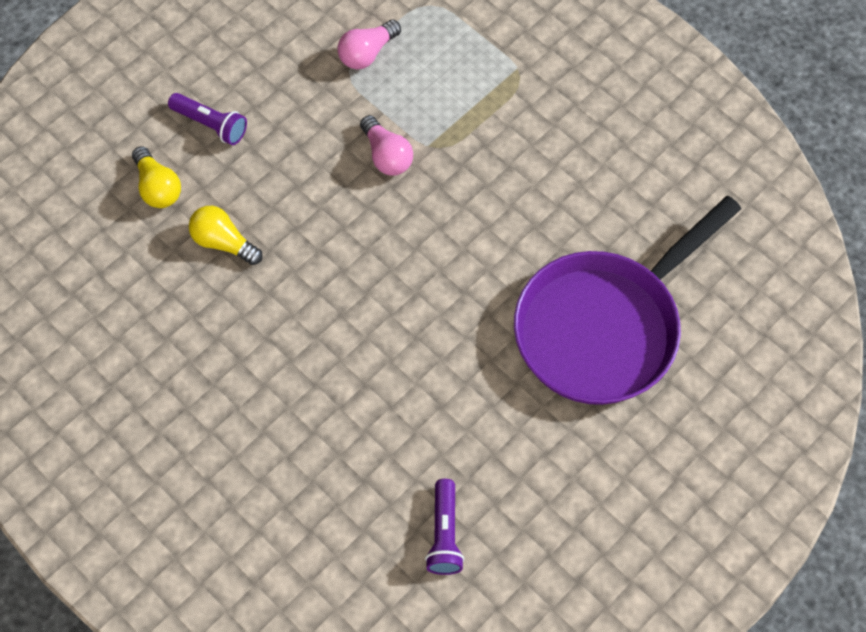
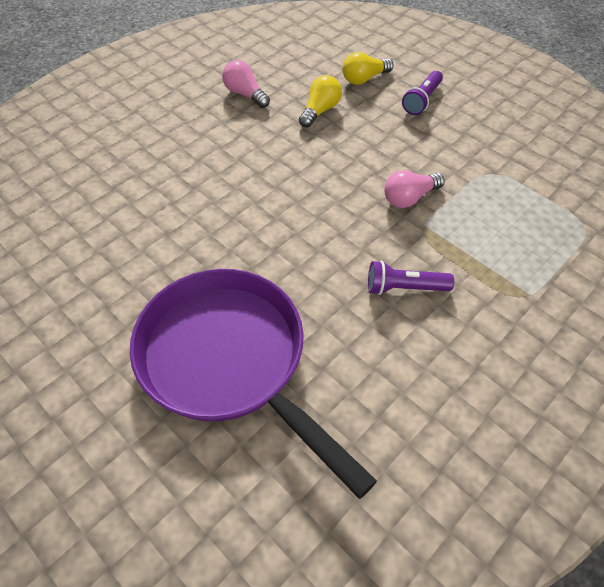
camera: 90 degrees right, 10 degrees down
pink light bulb [338,20,401,69] -> pink light bulb moved to [222,60,270,108]
purple flashlight [425,479,464,575] -> purple flashlight moved to [368,260,454,295]

